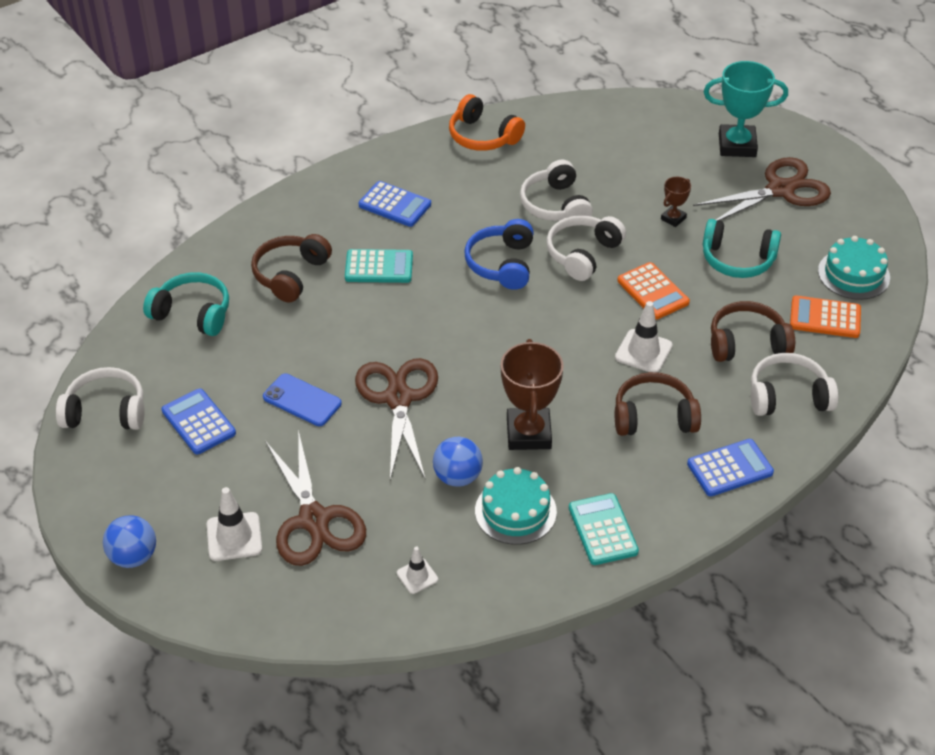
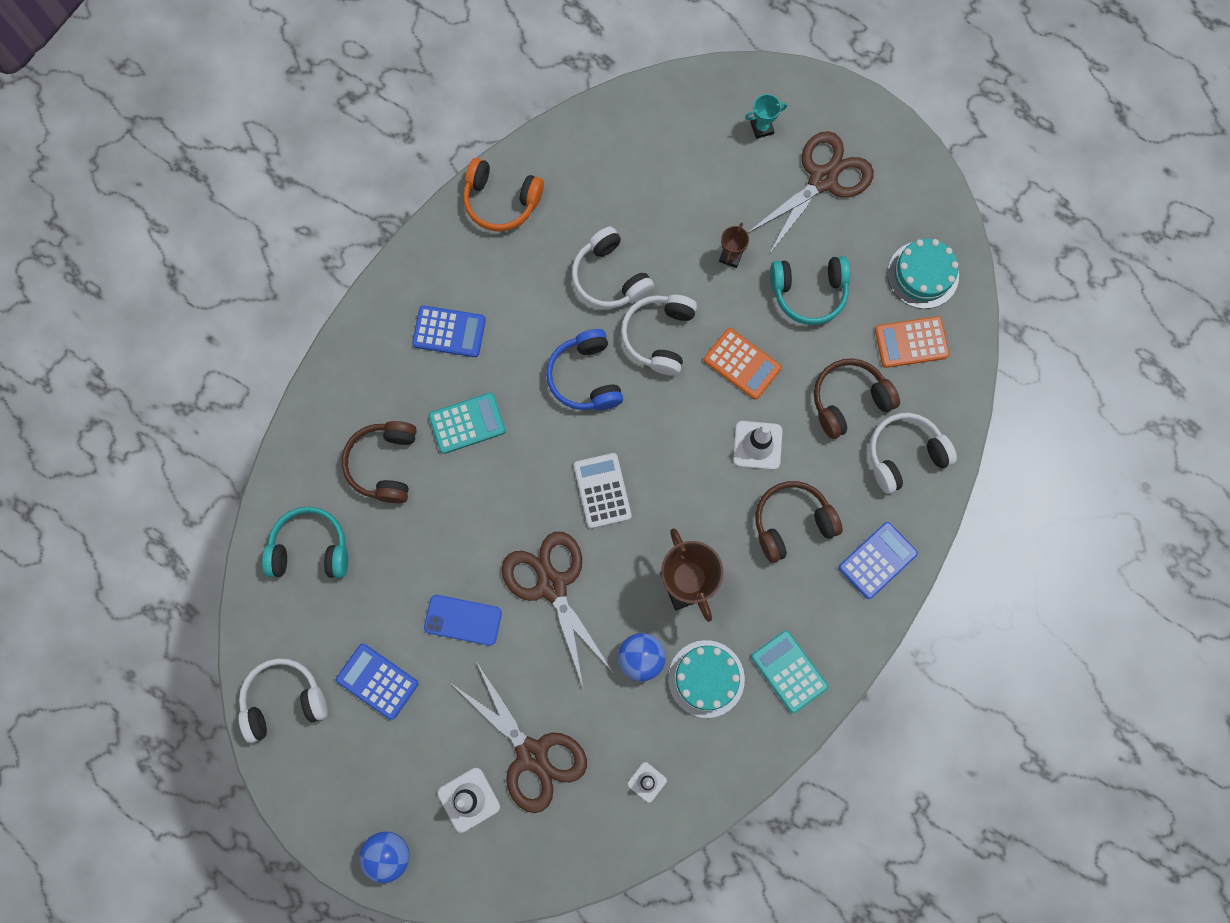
camera: 20 degrees left, 30 degrees up
turquoise trophy [704,61,788,157] -> turquoise trophy [745,94,787,139], size x0.50
none -> white calculator [574,453,632,528]

